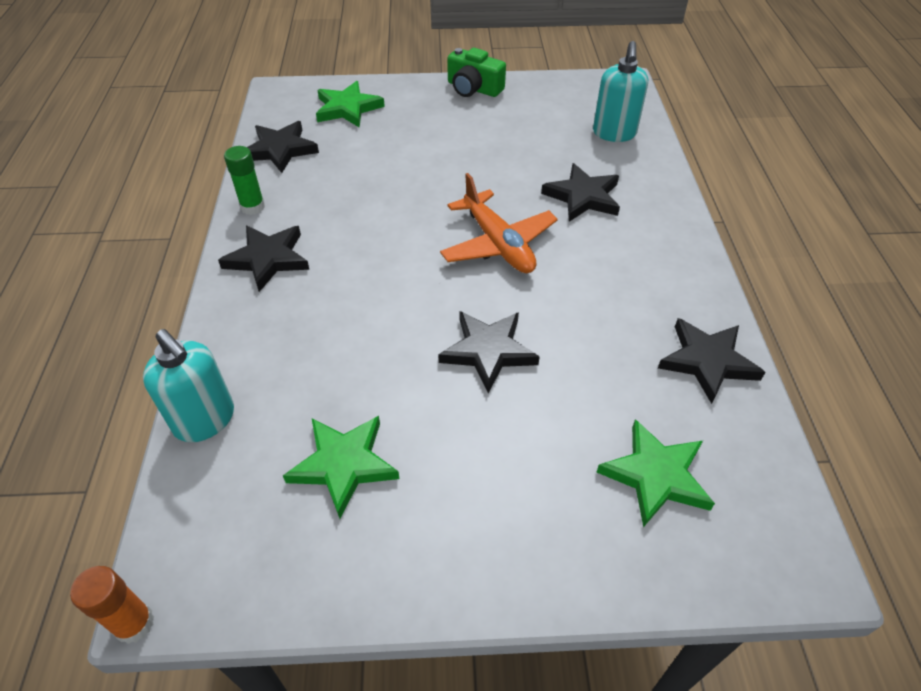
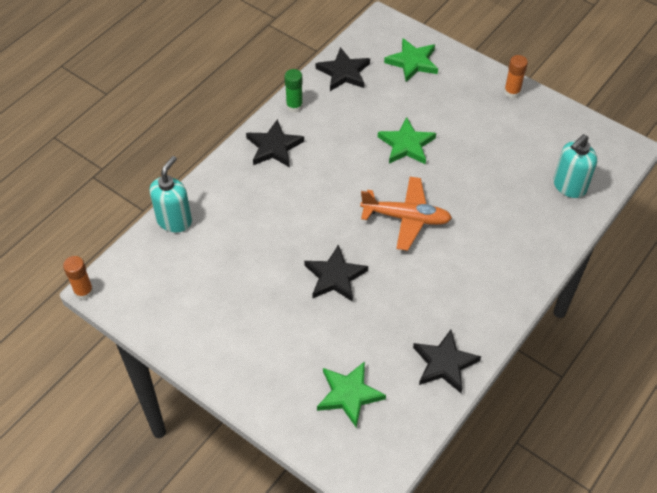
camera: 40 degrees right, 5 degrees up
turquoise soap dispenser [143,329,234,443] -> turquoise soap dispenser turned 150 degrees counterclockwise [149,156,192,232]
green star [283,416,399,519] -> green star moved to [378,117,436,164]
orange plane [440,173,558,273] -> orange plane turned 90 degrees counterclockwise [360,177,452,251]
green camera [447,48,506,97] -> orange glue stick [504,55,528,99]
black star [541,163,620,222] -> none

